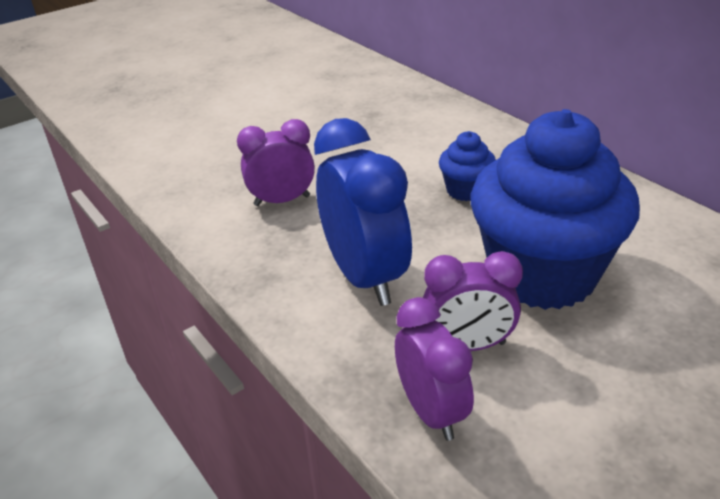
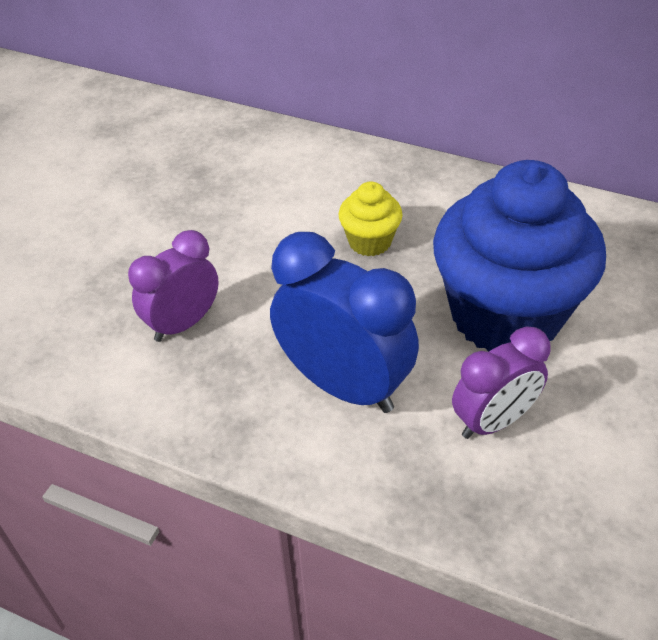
camera: 30 degrees left, 10 degrees up
purple clock [395,297,474,441] -> none
blue cupcake [439,131,496,201] -> yellow cupcake [339,182,403,256]

